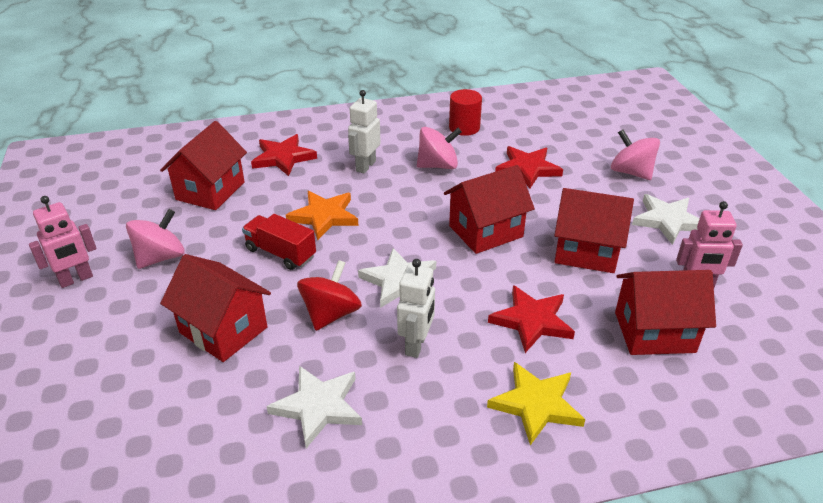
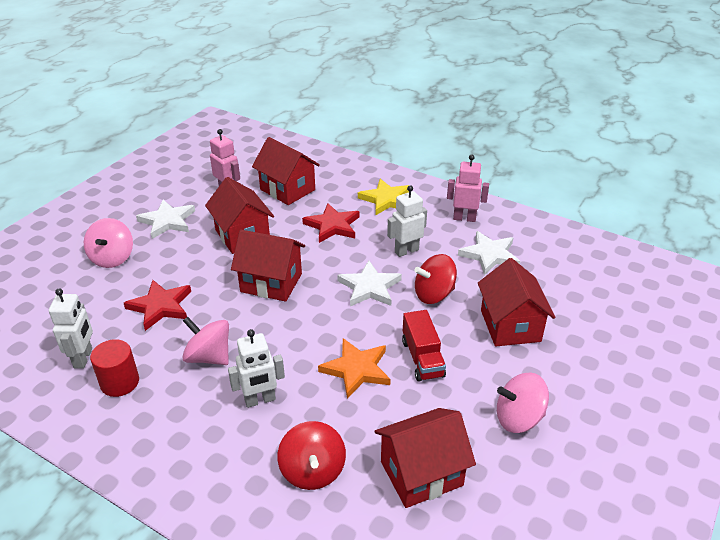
camera: 135 degrees left, 0 degrees up
pink robot [29,196,96,288] -> pink robot moved to [447,155,489,222]
red star [251,134,317,176] -> red spinning top [277,421,346,490]
none -> white robot [49,289,93,368]

